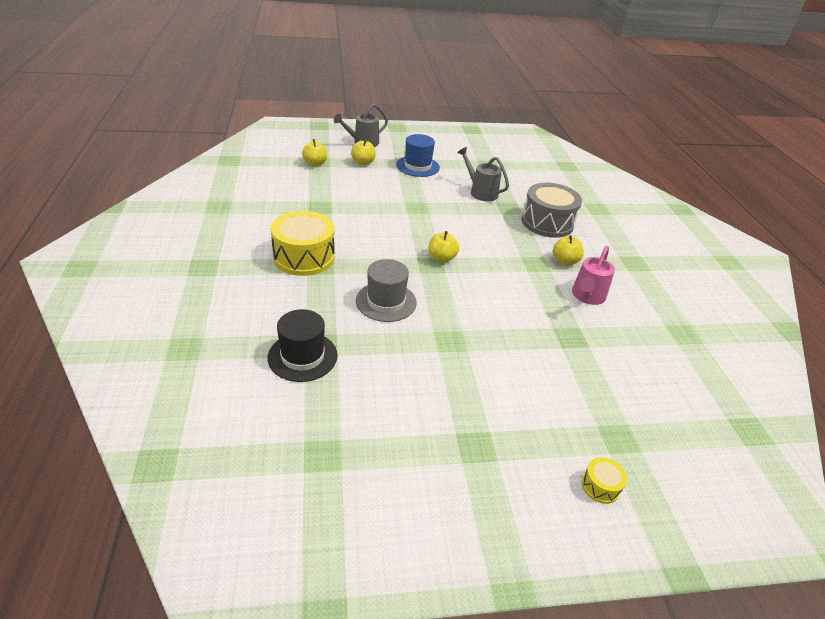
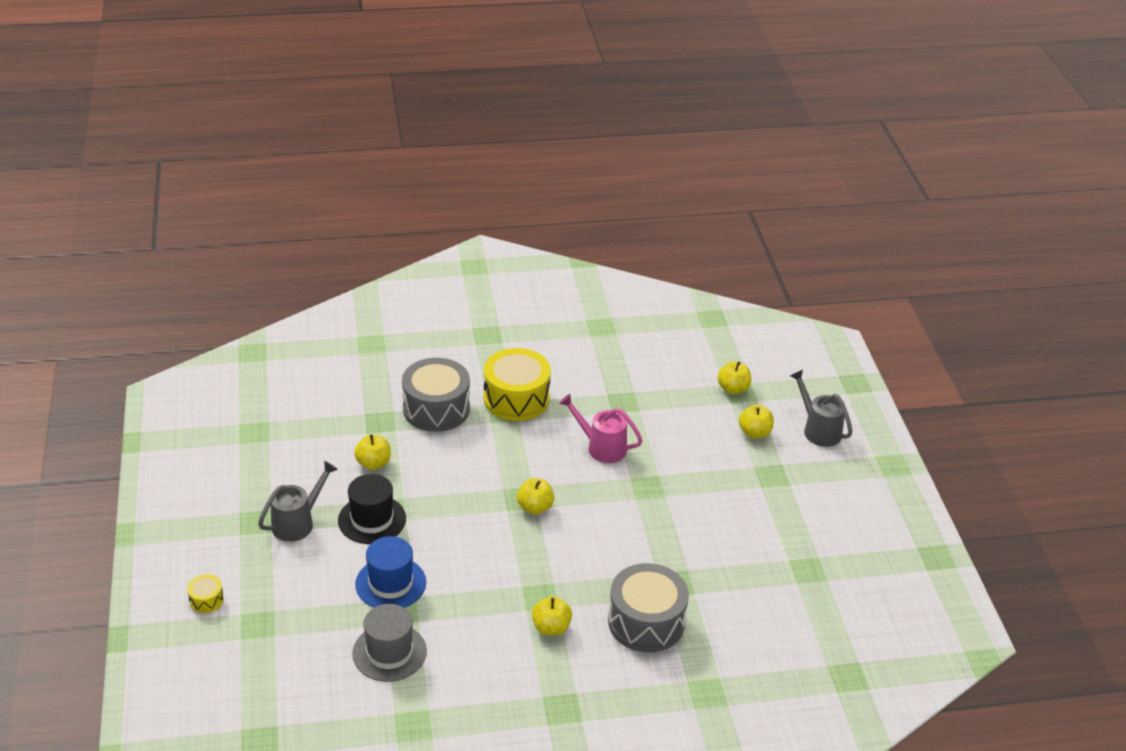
camera: 90 degrees right, 0 degrees up
black hat [268,309,338,382] -> black hat moved to [338,474,406,544]
grey hat [356,259,417,322] -> grey hat moved to [352,604,427,682]
blue hat [396,134,440,177] -> blue hat moved to [355,536,426,608]
grey watering can [457,147,509,201] -> grey watering can moved to [258,461,338,541]
pink watering can [572,246,615,305] -> pink watering can moved to [559,394,643,463]
none -> yellow apple [354,434,391,470]
none -> grey drum [402,358,470,432]

